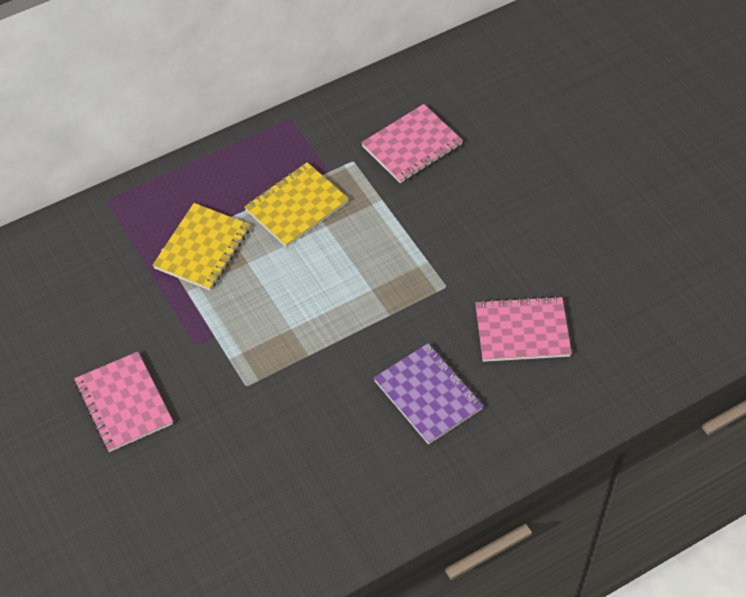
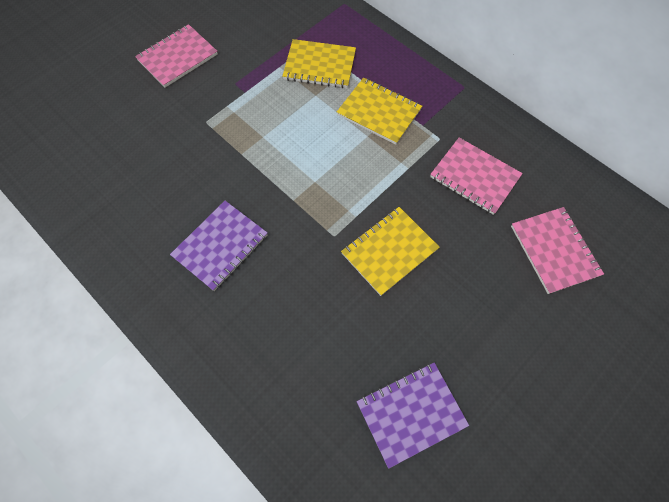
camera: 75 degrees right, 10 degrees up
pink notebook [475,296,572,362] -> pink notebook moved to [511,207,604,294]
none -> yellow notebook [341,207,440,296]
none -> purple notebook [357,363,469,469]

